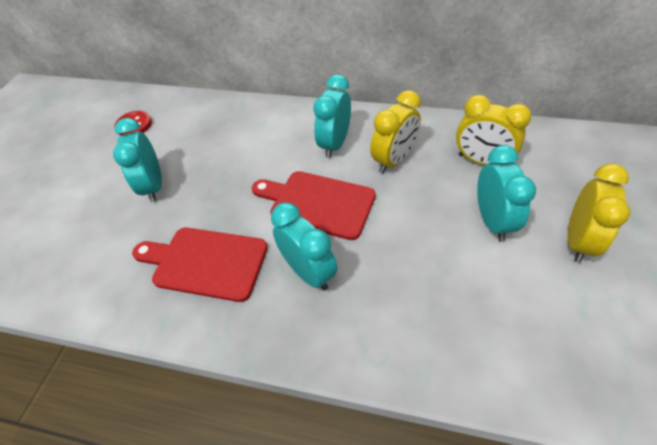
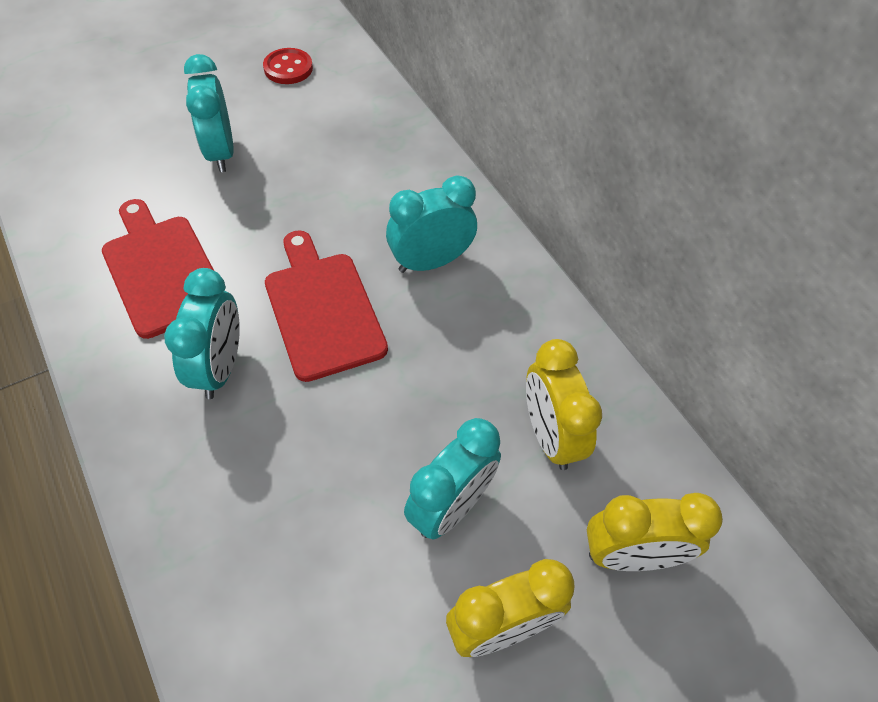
camera: 40 degrees right, 5 degrees up
turquoise clock [113,118,162,202] -> turquoise clock turned 45 degrees counterclockwise [184,54,234,172]
yellow clock [370,90,421,173] -> yellow clock moved to [587,493,723,571]

